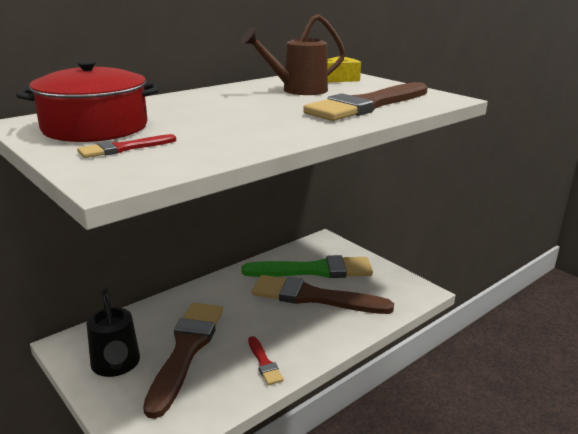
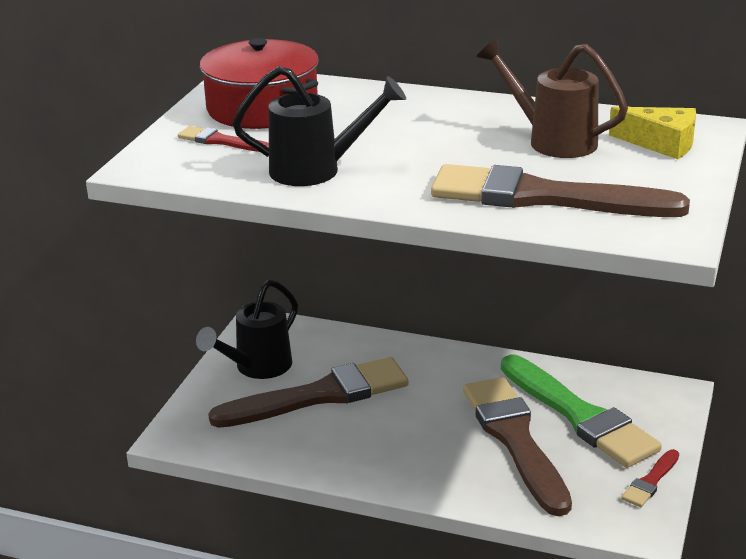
camera: 60 degrees right, 5 degrees up
red brush [248,336,284,385] -> red brush moved to [621,449,679,507]
none -> black watering can [233,66,406,186]

